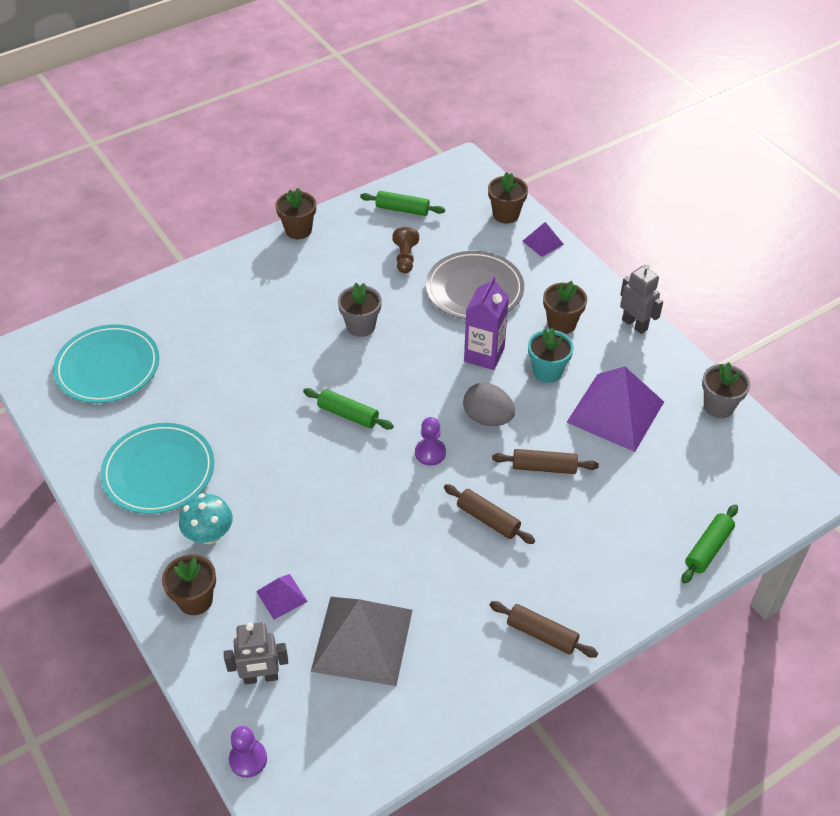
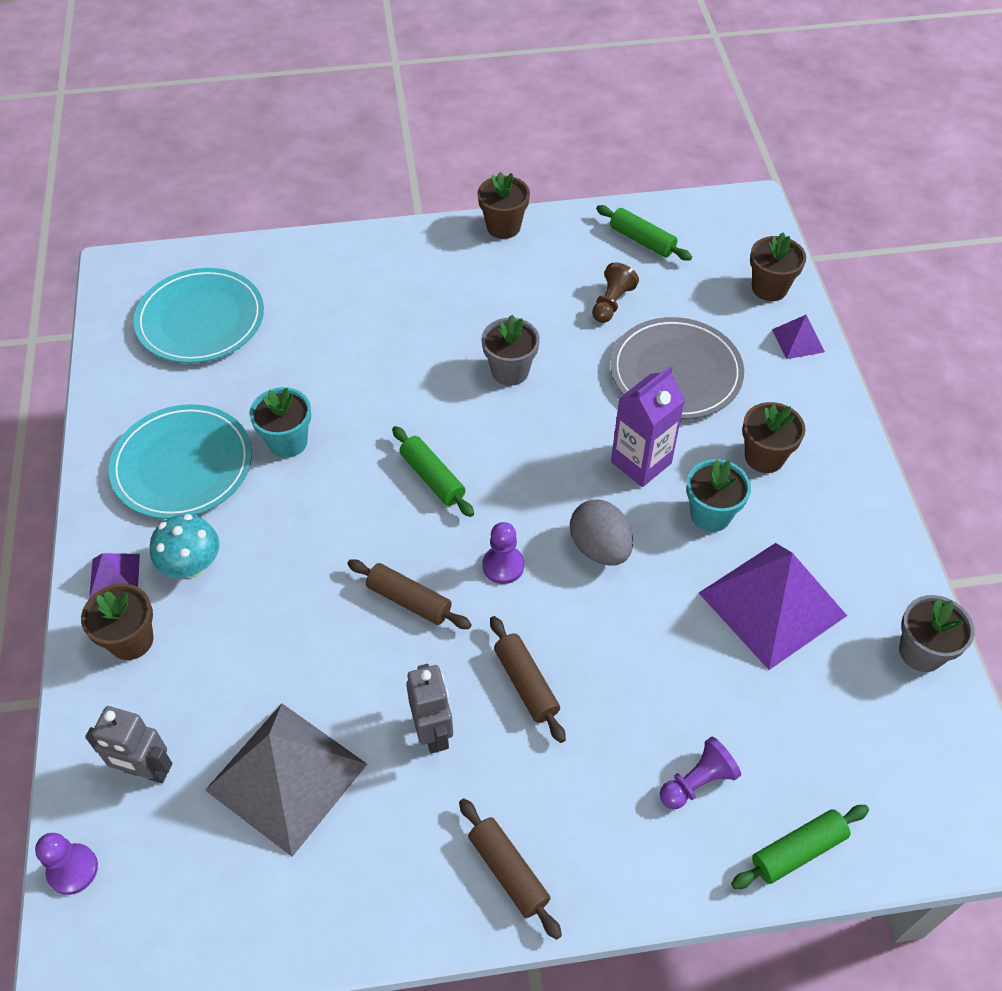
camera: 25 degrees right, 5 degrees up
purple pyramid [256,574,308,620] -> purple pyramid moved to [89,553,140,599]
brown rolling pin [492,449,599,474] -> brown rolling pin moved to [347,559,471,629]
grey robot [620,263,663,334] -> grey robot moved to [406,664,453,754]
none -> turquoise flower pot [249,387,311,458]
none -> purple pawn [660,736,741,809]

